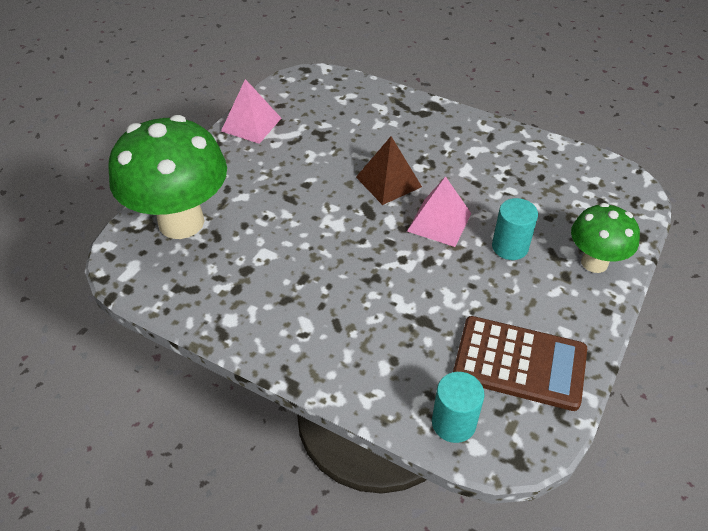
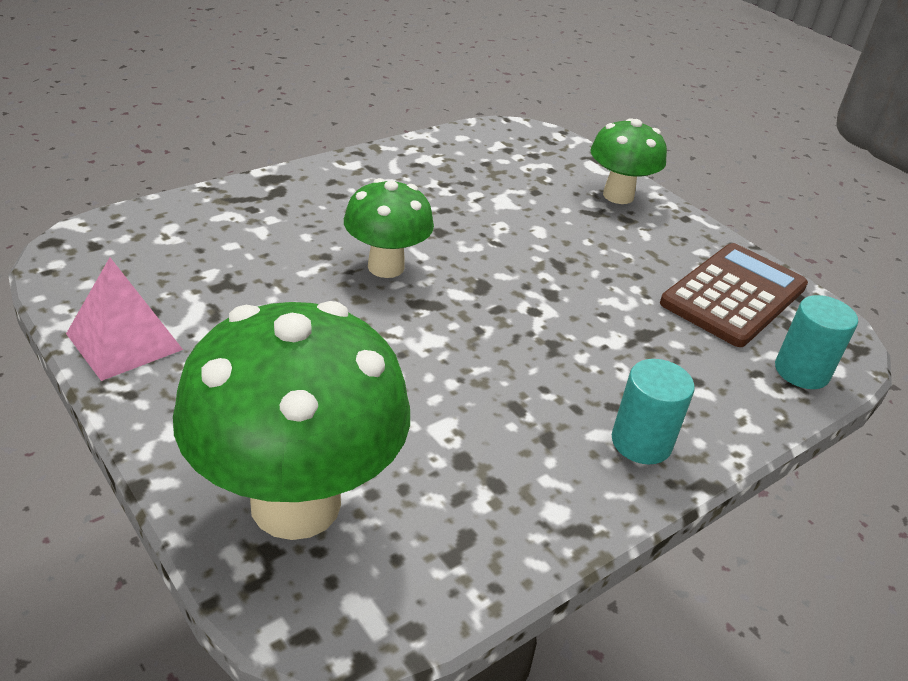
camera: 70 degrees left, 10 degrees down
brown pyramid [356,136,422,205] -> green mushroom [344,178,434,278]
pink pyramid [407,176,472,247] -> none
turquoise cylinder [492,198,538,260] -> turquoise cylinder moved to [612,359,695,464]

